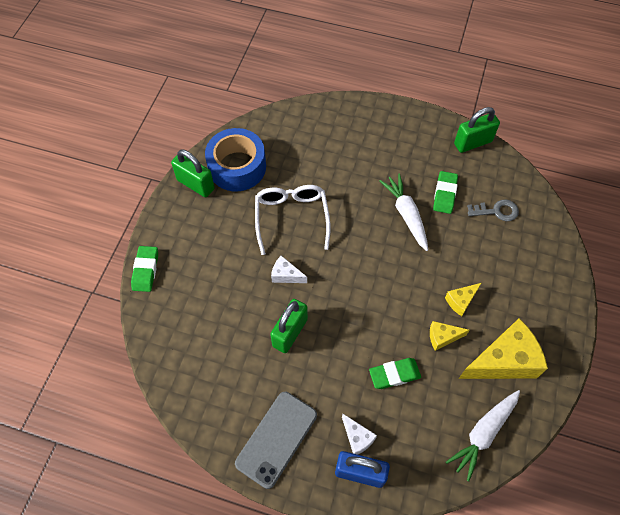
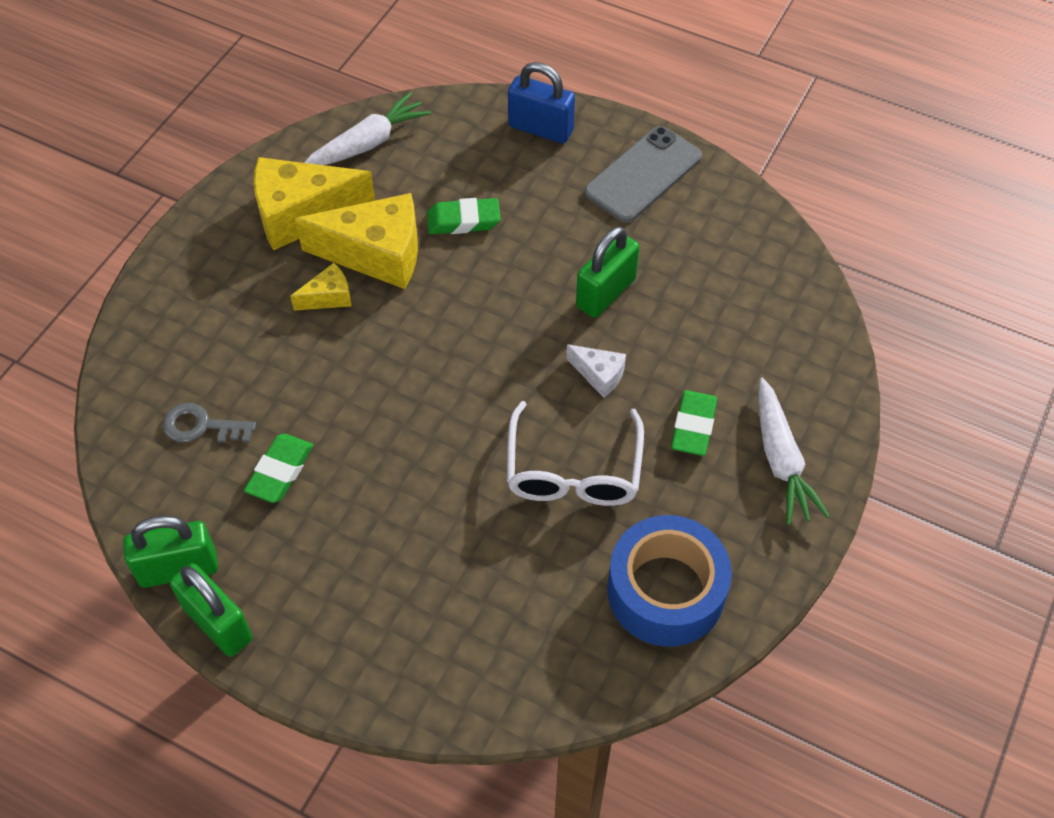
camera: 170 degrees left, 5 degrees down
green eraser [131,246,158,292] -> green eraser moved to [671,390,717,456]
green padlock [171,150,215,197] -> green padlock moved to [170,563,252,657]
white cheese [342,414,377,455] -> none
white carrot [379,173,428,251] -> white carrot moved to [759,378,830,525]
yellow cheese [430,321,470,351] -> yellow cheese [295,193,418,289], size x2.07

